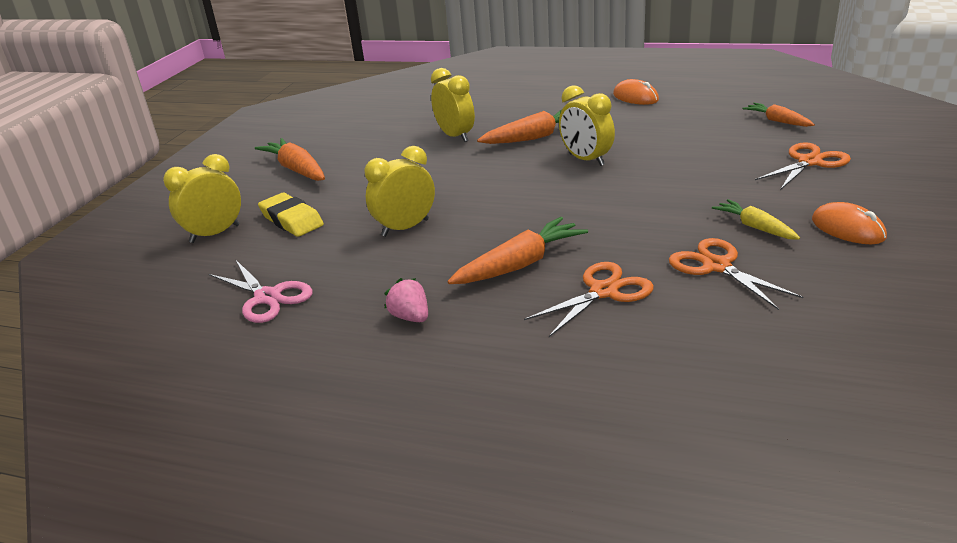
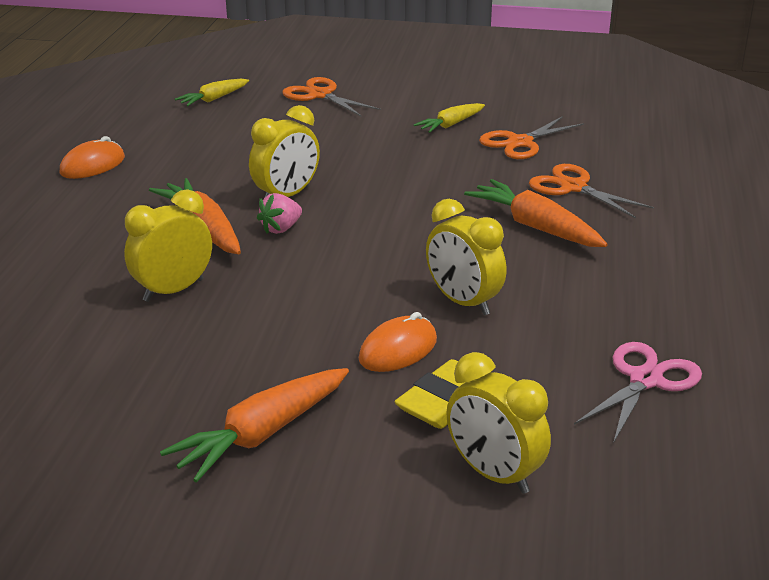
camera: 100 degrees left, 0 degrees up
pink strawberry [384,278,428,322] -> pink strawberry moved to [257,193,302,234]
orange carrot [742,103,815,127] -> yellow carrot [175,79,249,106]
orange mouse [812,202,887,244] -> orange mouse moved to [359,312,437,372]

